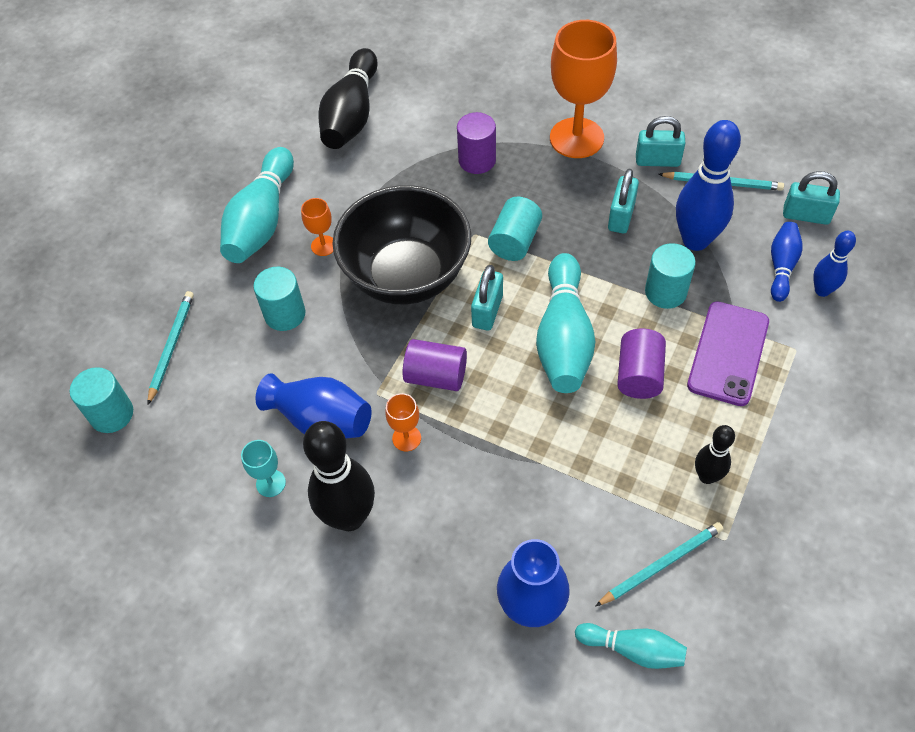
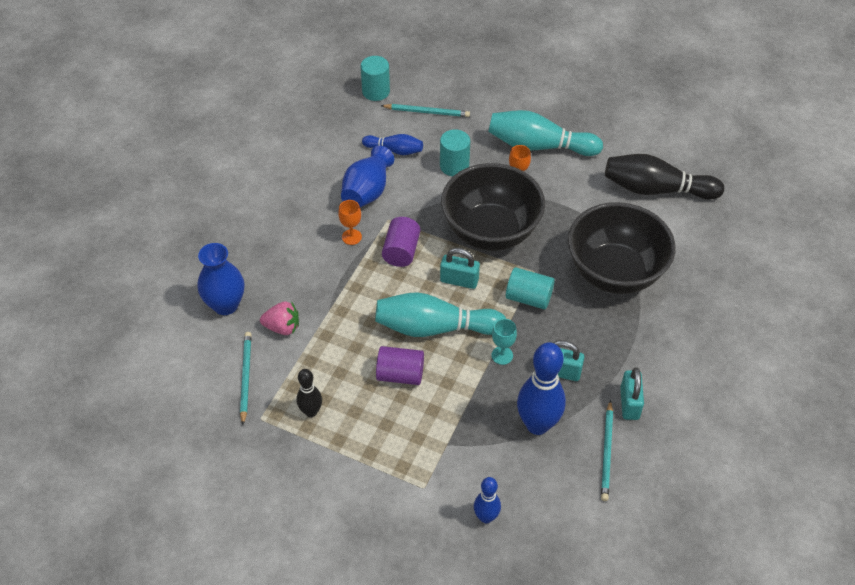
camera: 85 degrees right, 5 degrees down
turquoise goblet [241,440,286,497] -> turquoise goblet moved to [491,319,517,365]
black bowling pin [303,421,375,531] -> none
purple cylinder [457,112,496,174] -> black bowl [568,202,676,294]
orange goblet [550,20,617,158] -> none
turquoise bowling pin [575,623,687,669] -> none
turquoise pencil [596,522,723,606] -> turquoise pencil turned 150 degrees counterclockwise [240,332,252,425]
turquoise cylinder [645,243,696,309] -> none
purple phone [687,301,769,406] -> none
blue bowling pin [771,222,803,302] -> blue bowling pin moved to [362,134,423,155]
turquoise padlock [783,171,840,225] -> none
none -> pink strawberry [260,301,299,335]

